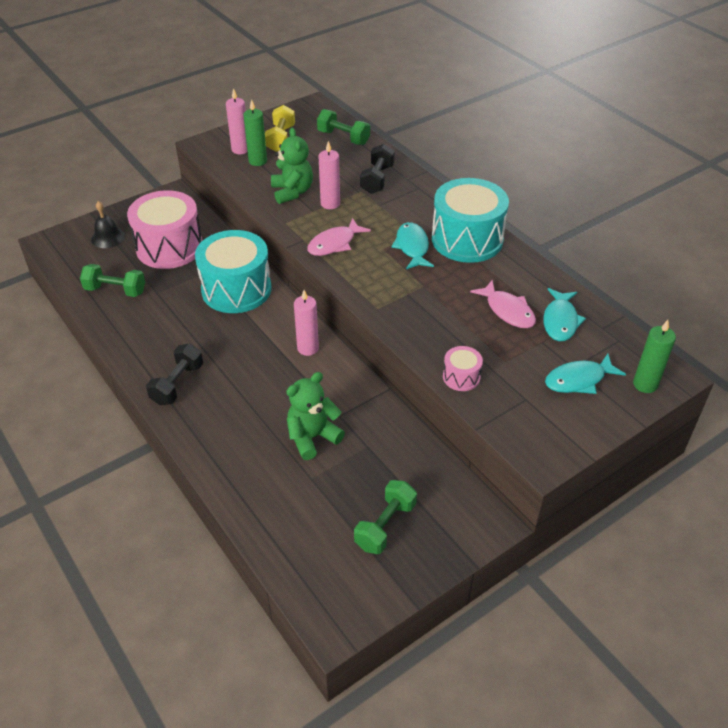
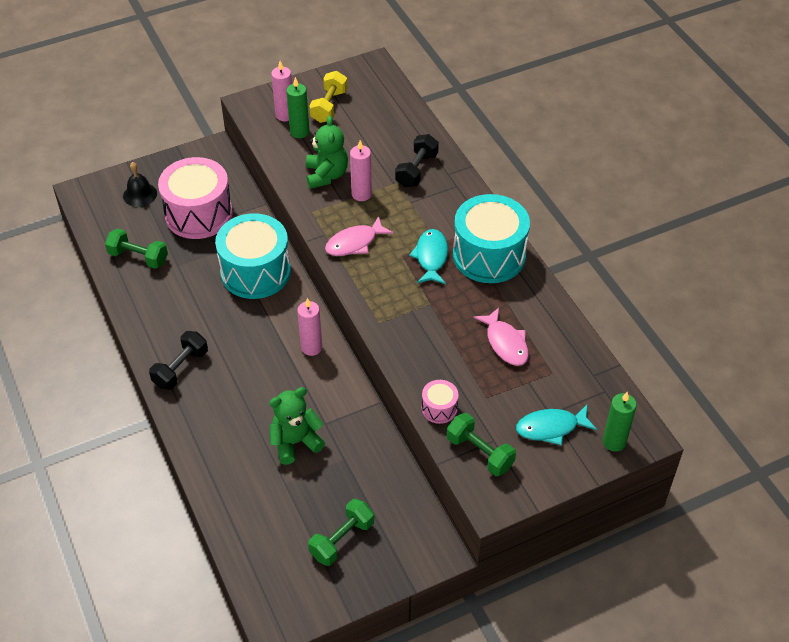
camera: 10 degrees right, 5 degrees up
green dumbbell [317,109,370,145] -> green dumbbell moved to [447,413,516,476]
turquoise fish [543,288,586,341] -> none

